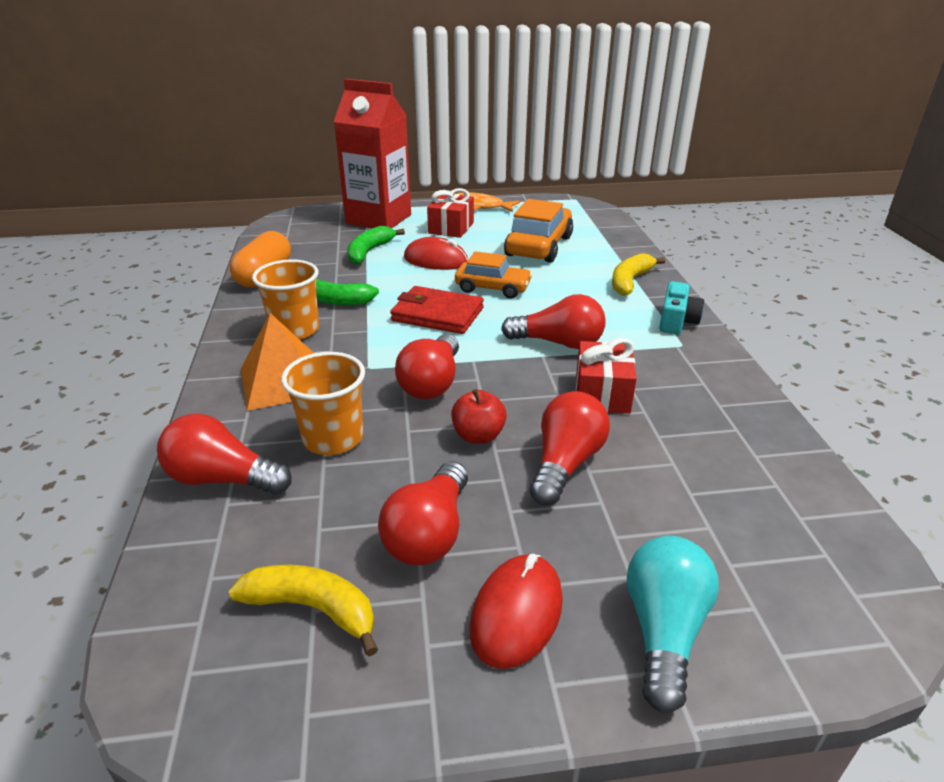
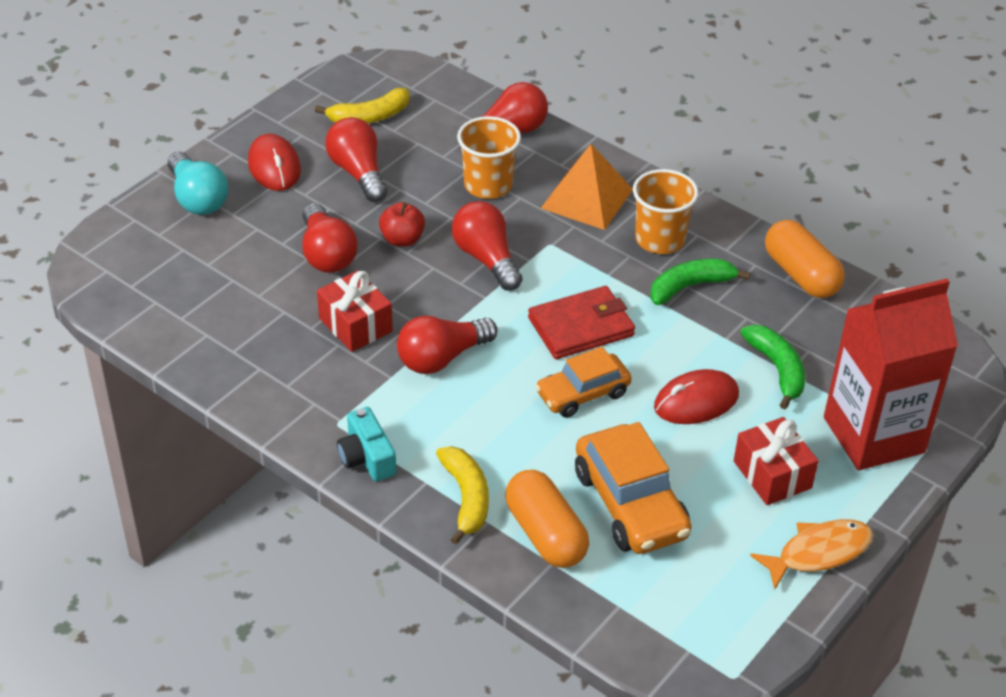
camera: 135 degrees right, 10 degrees up
none -> orange capsule [505,470,589,568]

